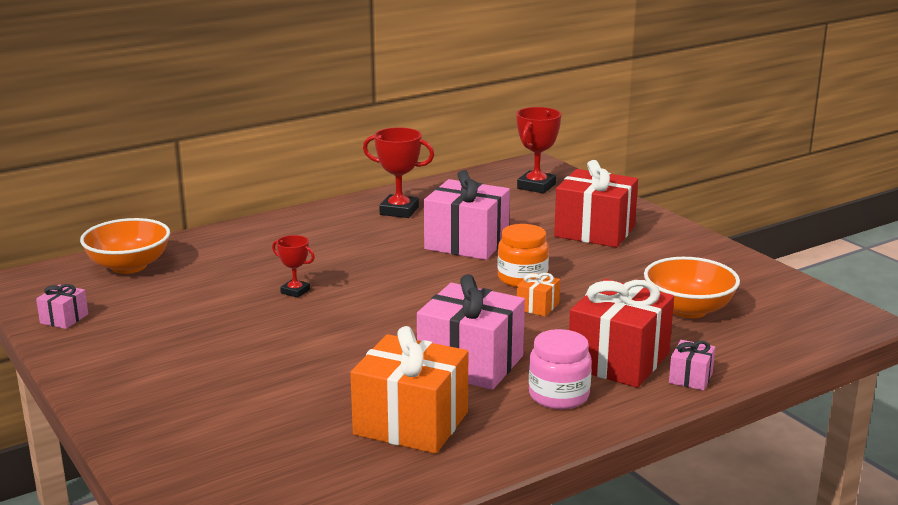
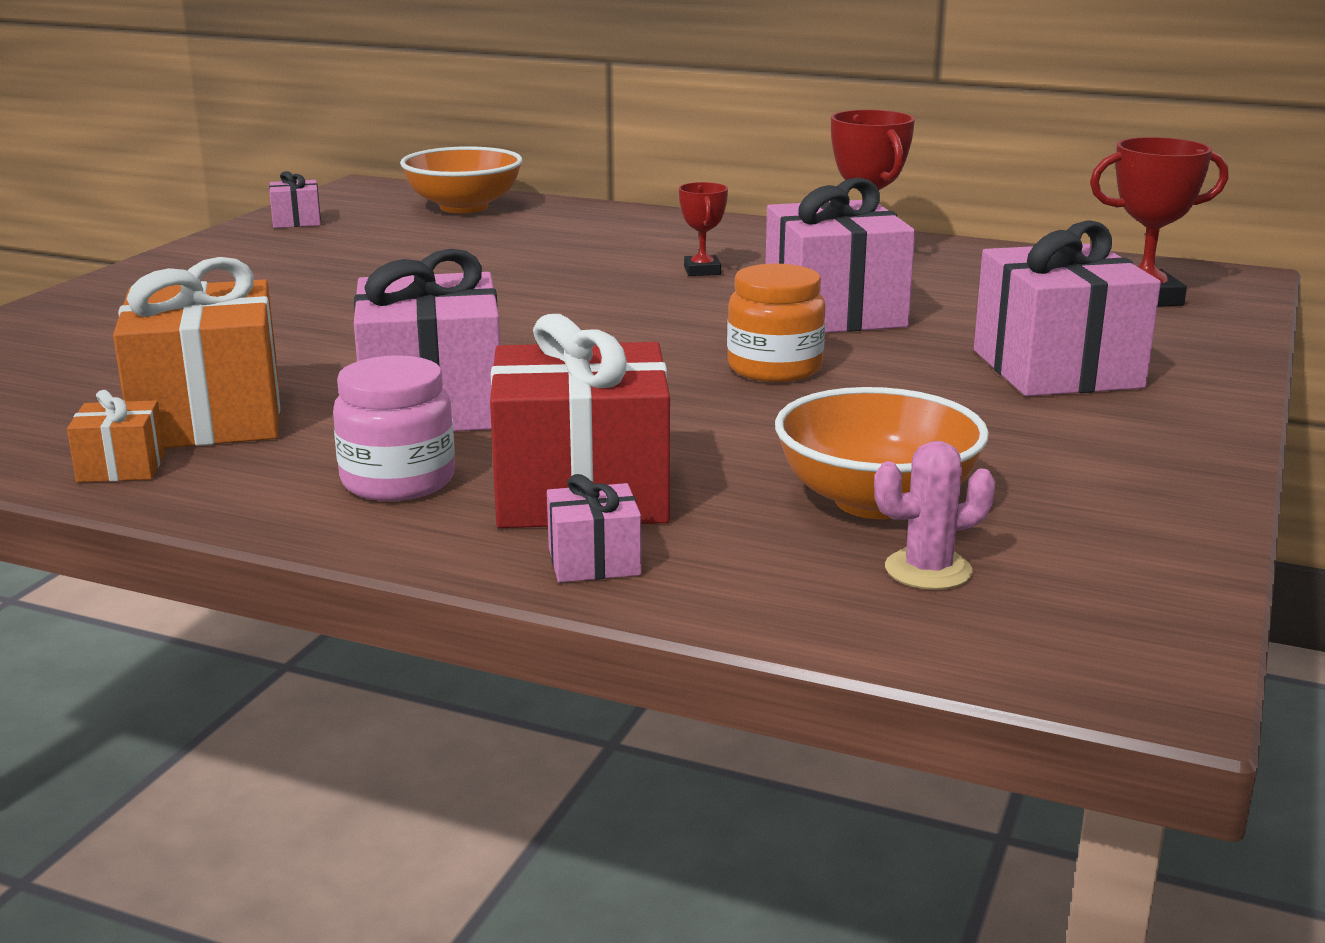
camera: 55 degrees right, 0 degrees up
red trophy [272,235,315,298] -> red trophy moved to [679,182,728,276]
orange gift [517,273,560,317] -> orange gift moved to [67,390,165,482]
red gift [554,160,638,248] -> pink gift [974,220,1161,396]
none -> pink cactus [874,441,996,590]

